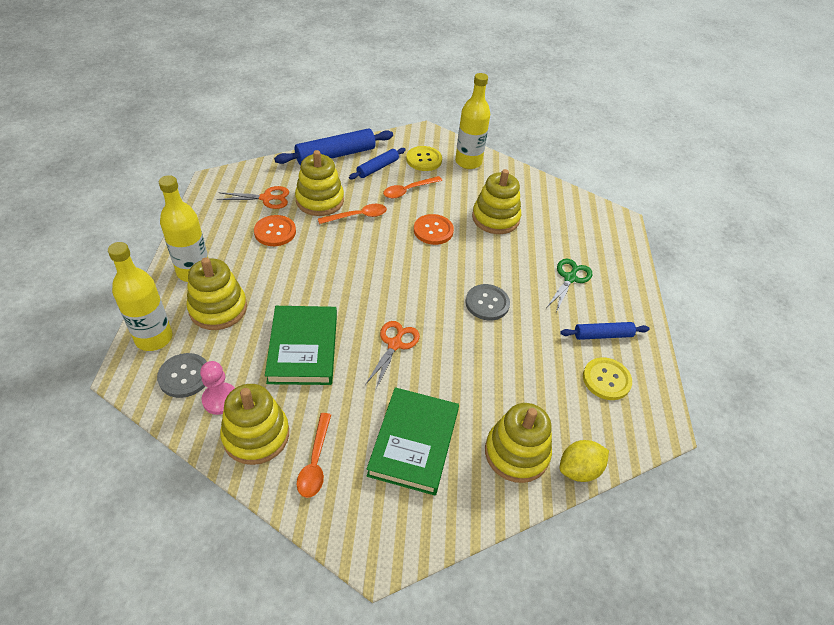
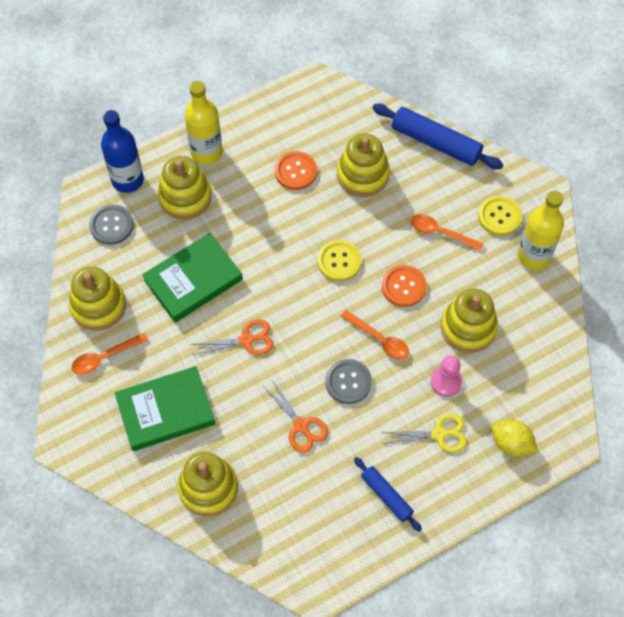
camera: 60 degrees right, 15 degrees up
yellow bottle [108,242,173,351] -> blue bottle [101,110,144,193]
pink pawn [200,361,235,415] -> pink pawn moved to [431,356,462,397]
orange scissors [217,186,289,209] -> orange scissors moved to [264,381,328,453]
orange spoon [318,204,387,224] -> orange spoon moved to [341,310,409,360]
blue rolling pin [349,148,406,179] -> none
green scissors [547,259,592,312] -> yellow scissors [381,414,467,452]
yellow lemon [560,440,609,482] -> yellow lemon moved to [492,420,538,457]
yellow button [583,357,632,400] -> yellow button moved to [317,240,362,281]

